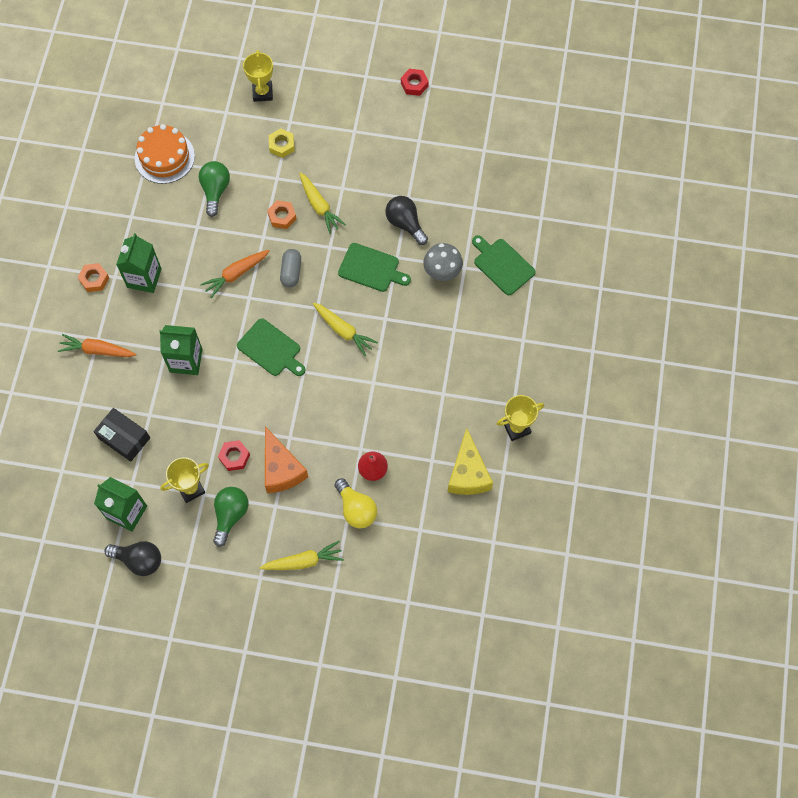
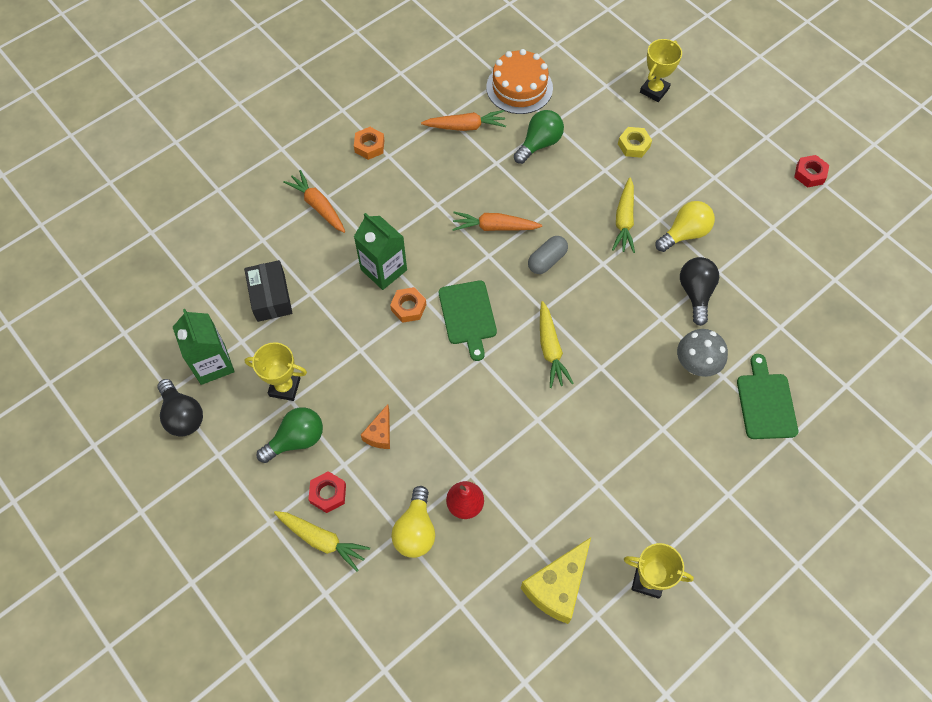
camera: 40 degrees right, 5 degrees down
green carton [116,233,162,293] -> none
red nut [218,440,250,471] -> red nut moved to [308,471,346,513]
orange cheese [265,426,308,493] -> orange cheese [361,404,390,449], size x0.55
orange nut [267,200,296,229] -> orange nut moved to [390,287,426,323]
green cutting board [338,243,411,292] -> none
none -> orange carrot [421,110,506,131]
none -> yellow light bulb [655,201,715,252]

